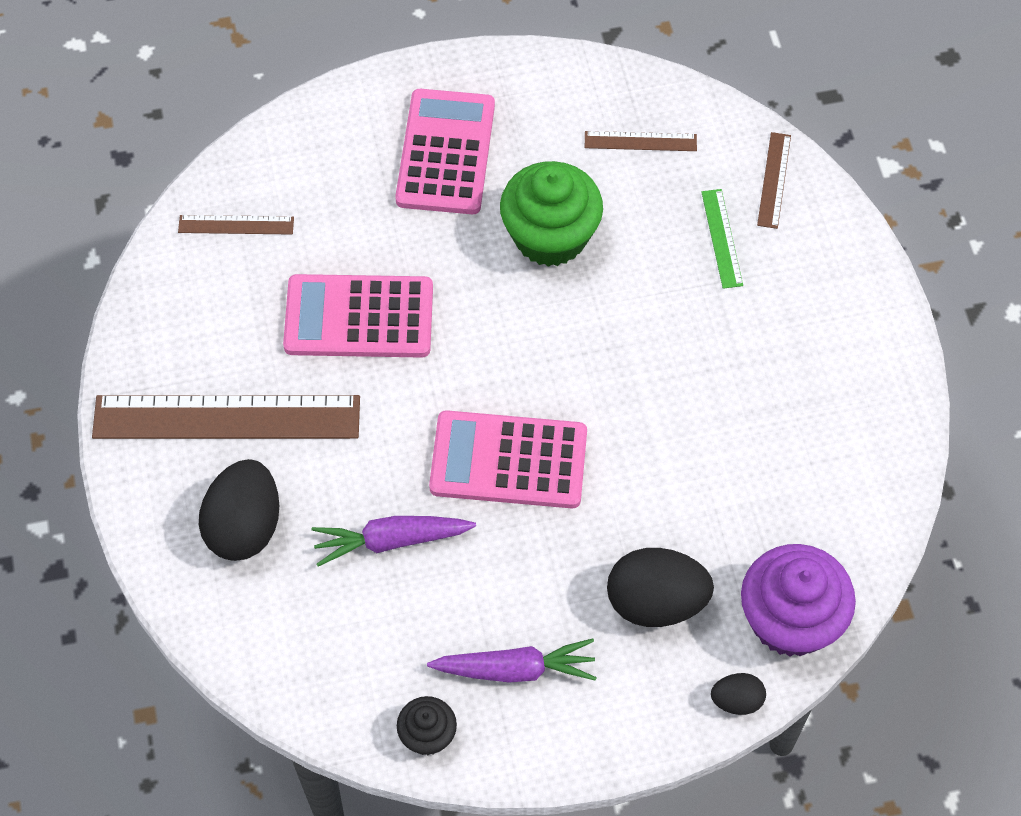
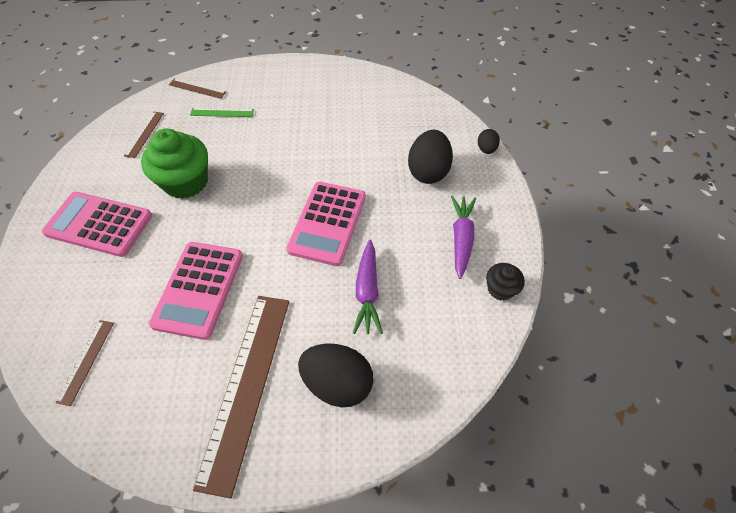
camera: 80 degrees left, 5 degrees down
purple cupcake [741,544,856,657] -> none

